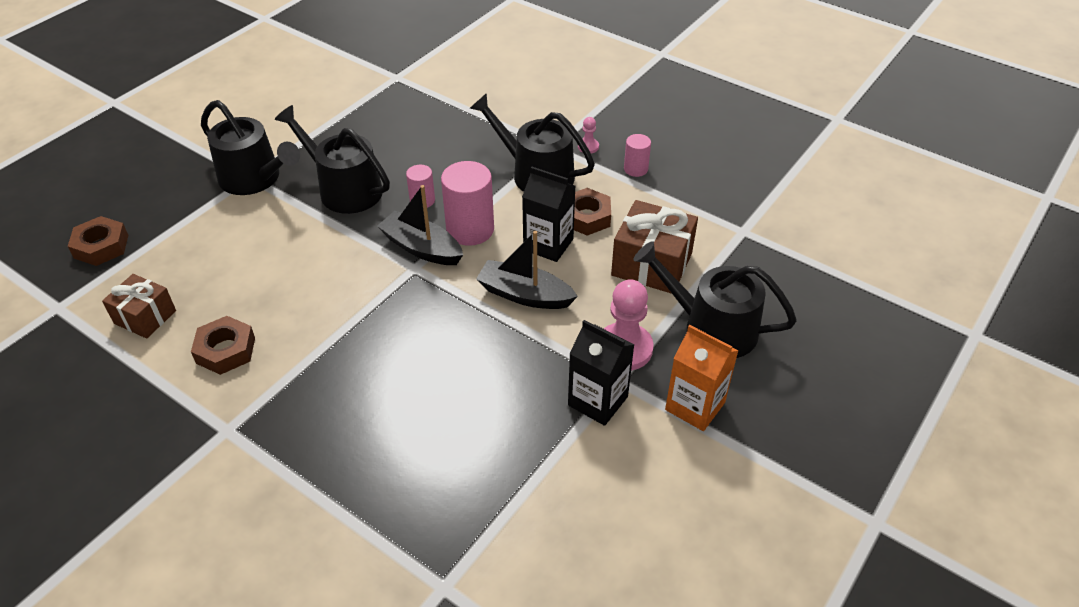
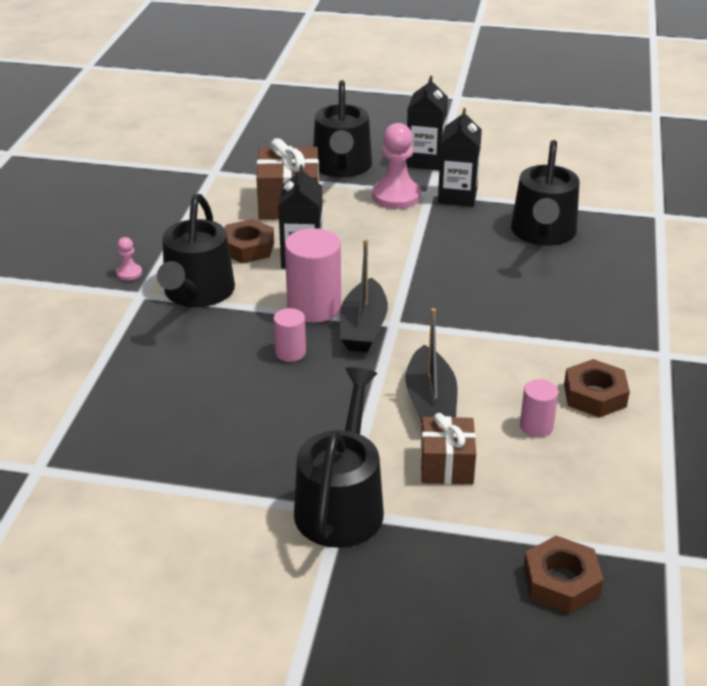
camera: 115 degrees left, 10 degrees down
brown gift [102,274,176,338] -> brown gift moved to [421,413,476,484]
black watering can [275,105,390,214] -> black watering can moved to [511,140,579,246]
black boat [476,231,578,309] -> black boat moved to [406,308,458,423]
pink cylinder [624,134,651,177] -> pink cylinder moved to [520,379,558,437]
orange carton [665,325,738,431] -> black carton [406,76,448,170]

